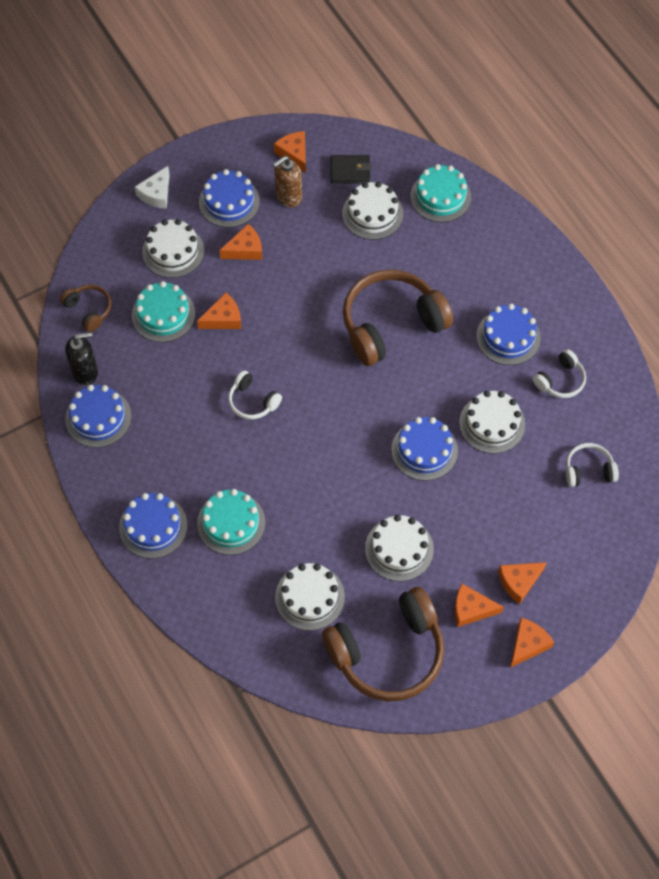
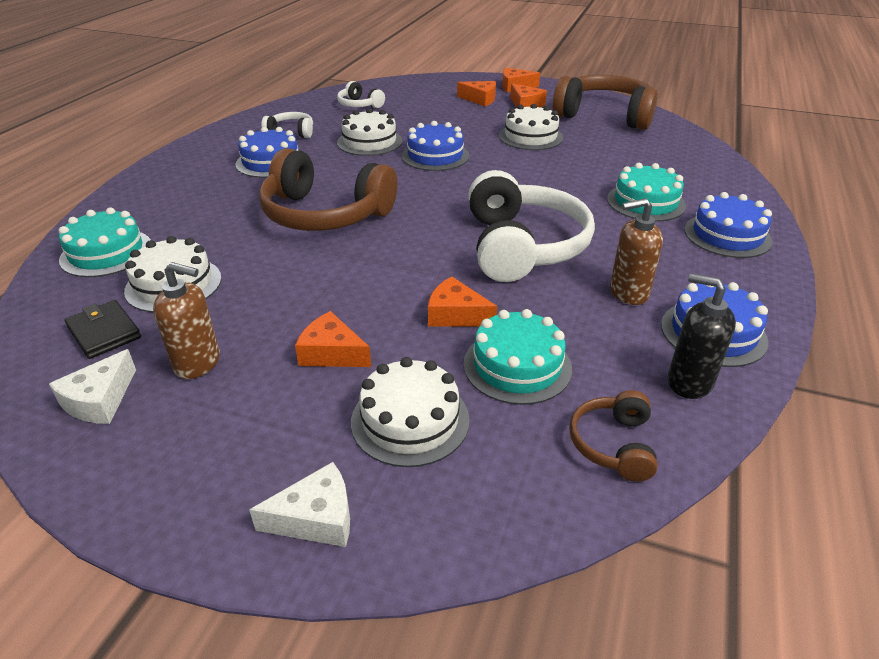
camera: 130 degrees left, 25 degrees down
blue cake [199,169,260,228] -> none
white headphones [228,370,282,419] -> white headphones [468,170,595,282], size x2.11
orange cheese [274,131,306,173] -> white cheese [49,349,136,424]
white cake [275,563,345,631] -> none
none -> brown soap dispenser [610,198,663,305]

